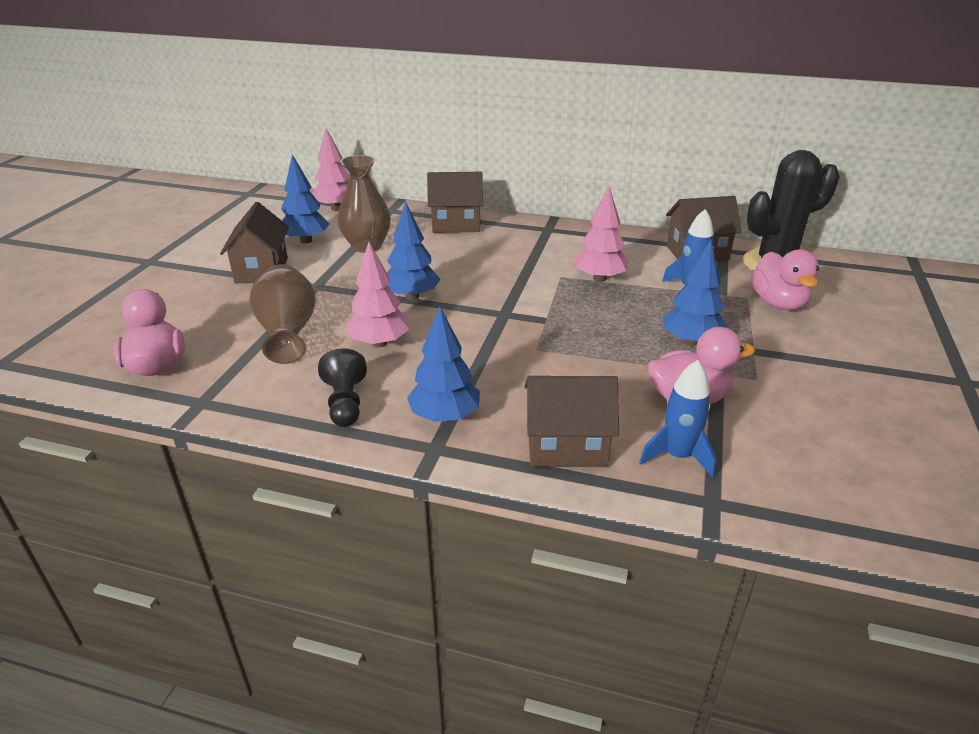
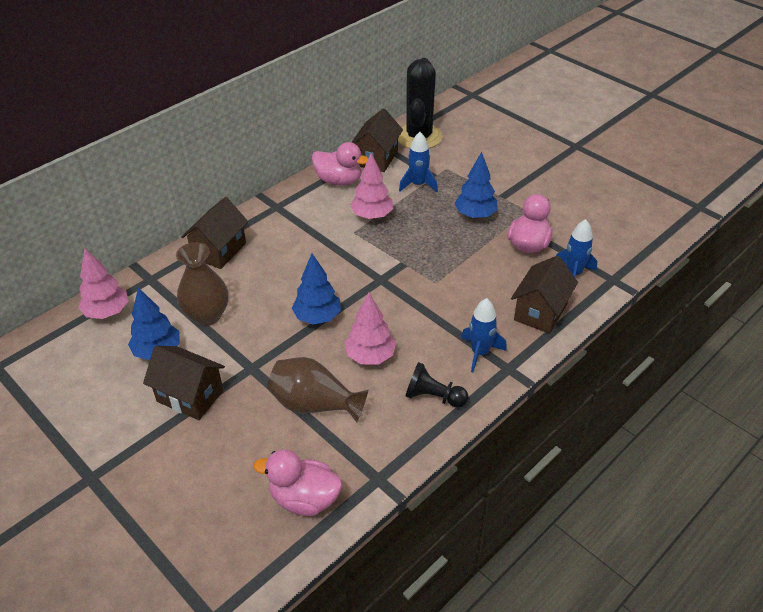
camera: 60 degrees left, 10 degrees up
blue tree [407,307,480,422] -> blue rocket [461,298,507,372]
pink duck [751,250,819,310] -> pink duck moved to [312,142,368,185]

